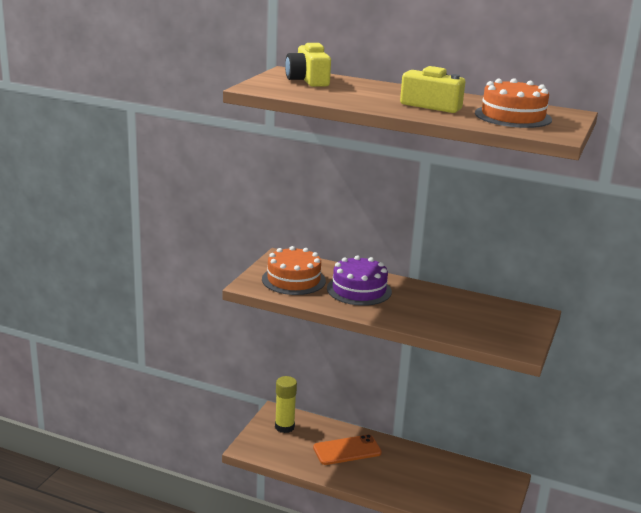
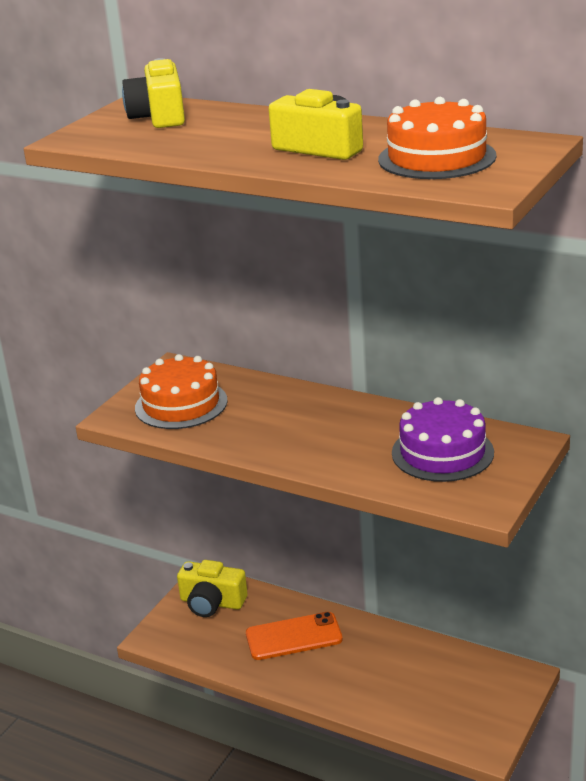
camera: 10 degrees right, 5 degrees up
yellow glue stick [275,376,297,433] -> yellow camera [177,560,248,617]
purple cake [327,255,392,306] -> purple cake moved to [392,397,494,482]

